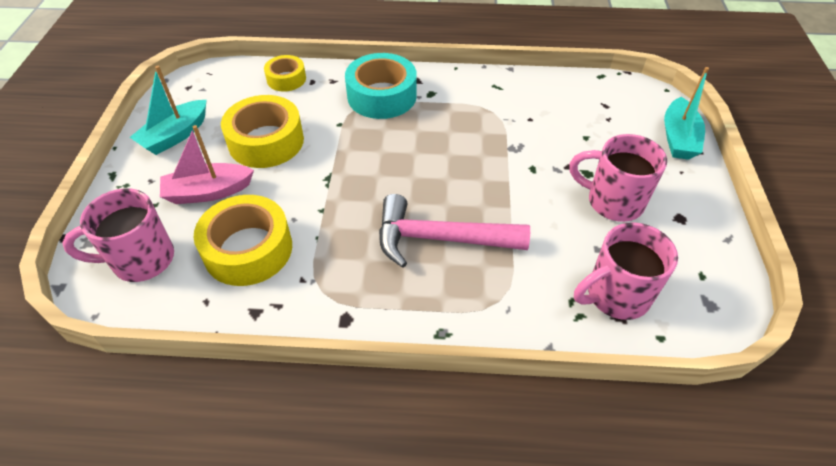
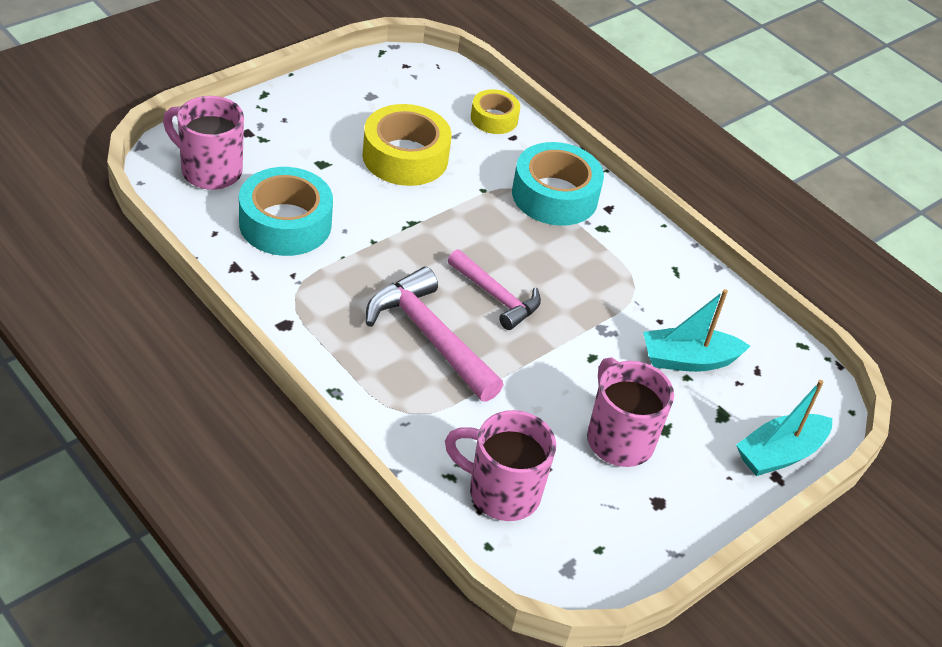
camera: 40 degrees right, 5 degrees down
turquoise boat [130,66,206,155] -> turquoise boat moved to [643,289,750,372]
pink boat [160,125,254,204] -> none
yellow tape [194,195,292,286] -> turquoise tape [239,167,333,256]
none -> pink hammer [448,249,541,330]

